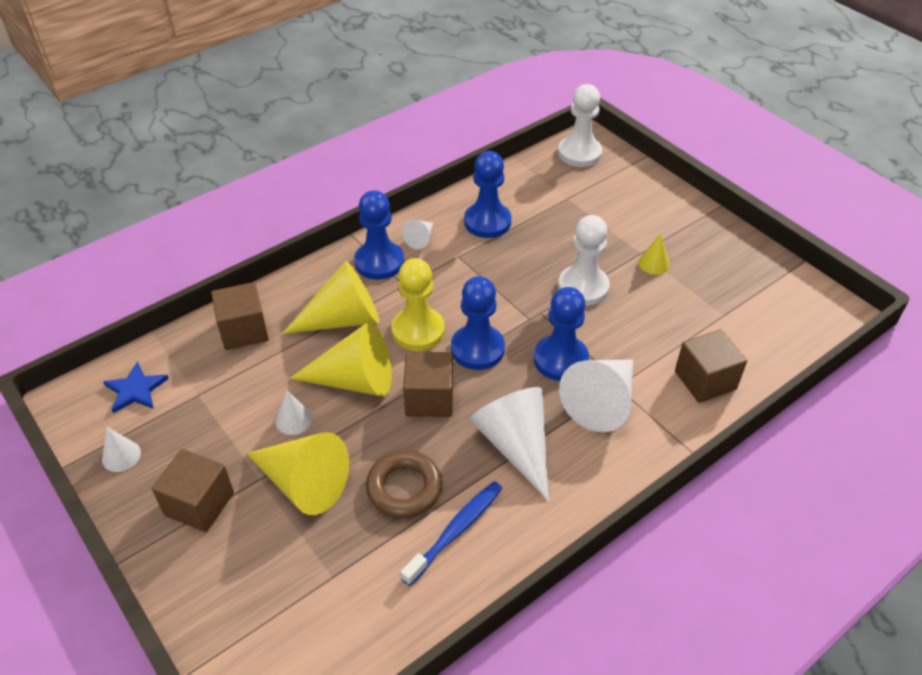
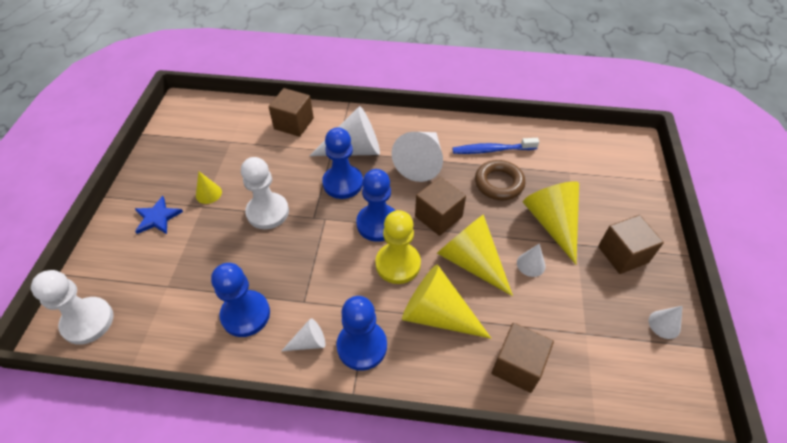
camera: 135 degrees left, 5 degrees up
blue star [103,361,169,413] -> blue star moved to [135,196,183,234]

